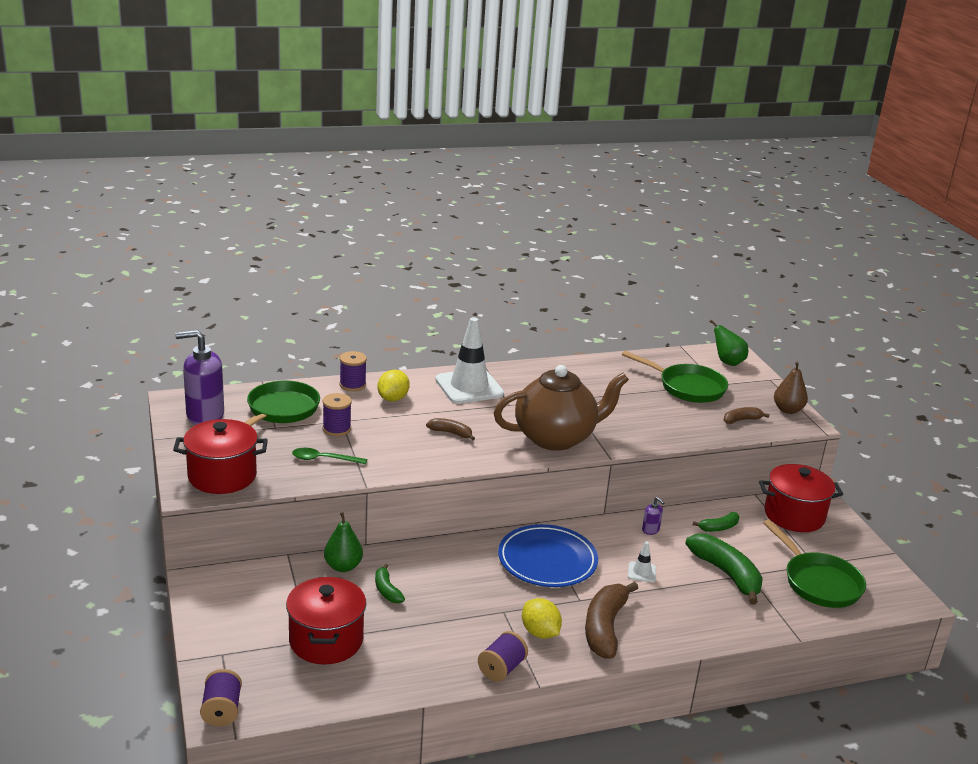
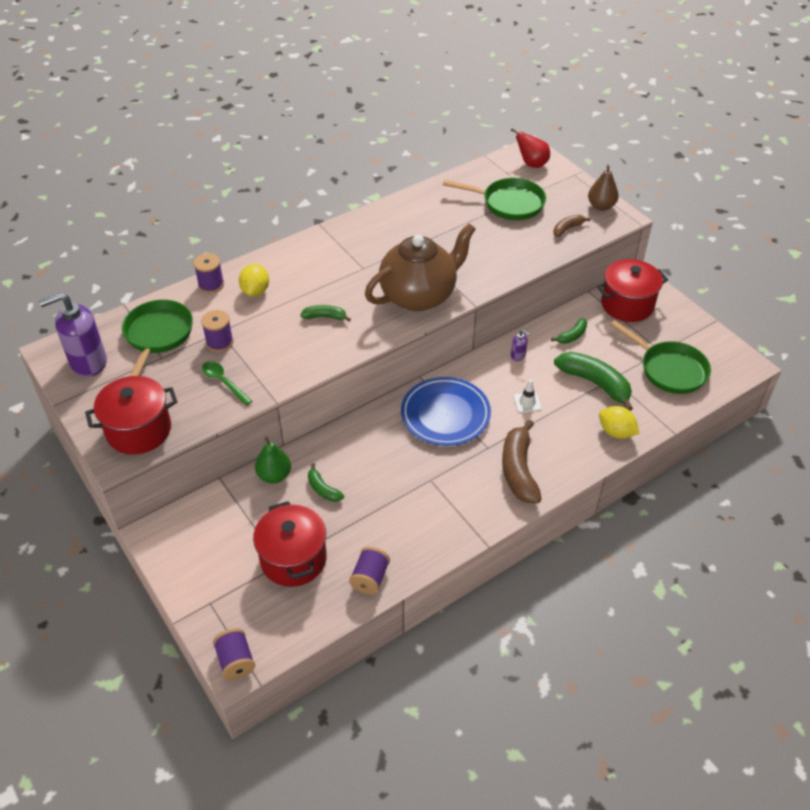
camera: 15 degrees left, 20 degrees up
green spoon [292,448,367,464] -> green spoon turned 60 degrees clockwise [202,361,252,406]
brown banana [426,418,475,440] -> green banana [300,305,351,321]
white traffic cone [435,317,504,404] -> none
purple spool [478,631,528,682] -> purple spool moved to [349,547,390,595]
yellow lemon [522,598,562,639] -> yellow lemon moved to [599,406,640,439]
green pear [710,320,748,366] -> red pear [511,128,550,168]

